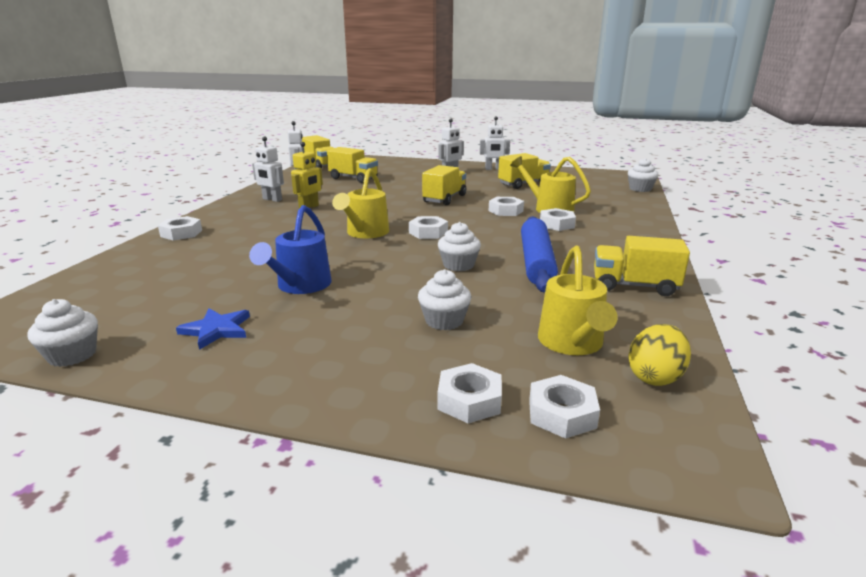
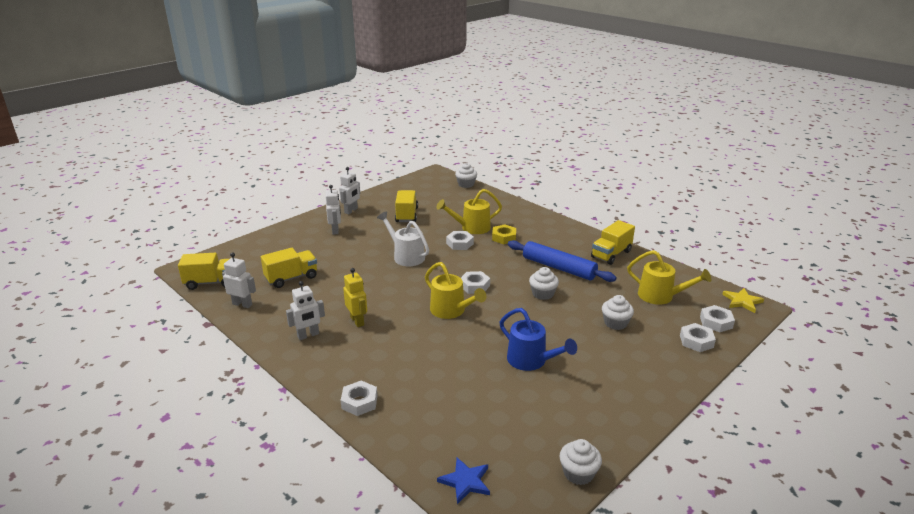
camera: 60 degrees left, 5 degrees up
blue star [176,308,250,350] -> blue star moved to [437,457,490,504]
yellow truck [422,165,466,205] -> white watering can [377,211,429,266]
white nut [540,208,576,231] -> yellow nut [492,224,516,244]
yellow egg [628,324,691,386] -> none
none -> yellow star [722,288,764,313]

